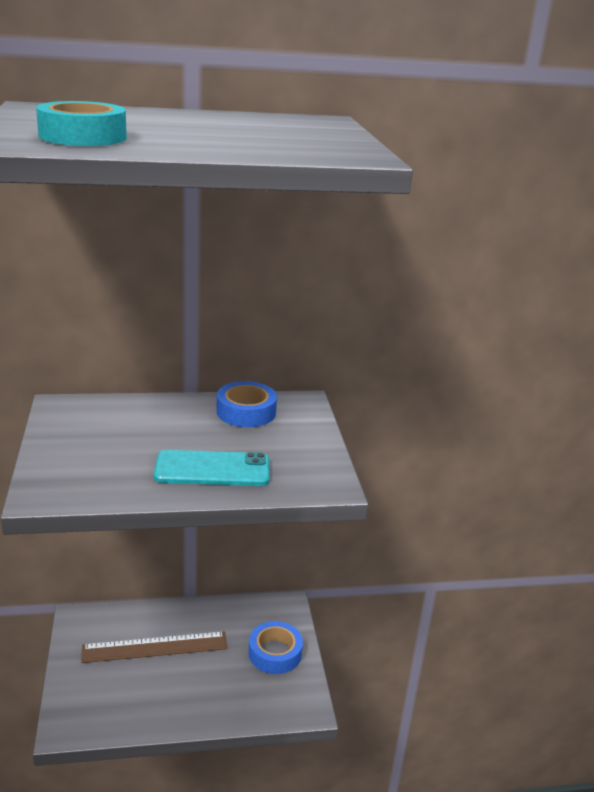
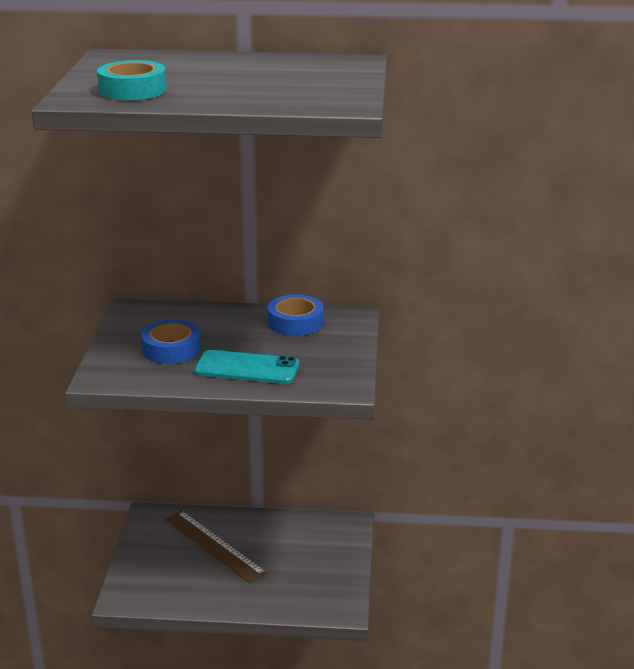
camera: 15 degrees right, 0 degrees up
brown ruler [81,631,228,663] -> brown ruler turned 45 degrees clockwise [165,510,267,584]
blue tape [249,621,303,674] -> blue tape moved to [141,320,201,364]

